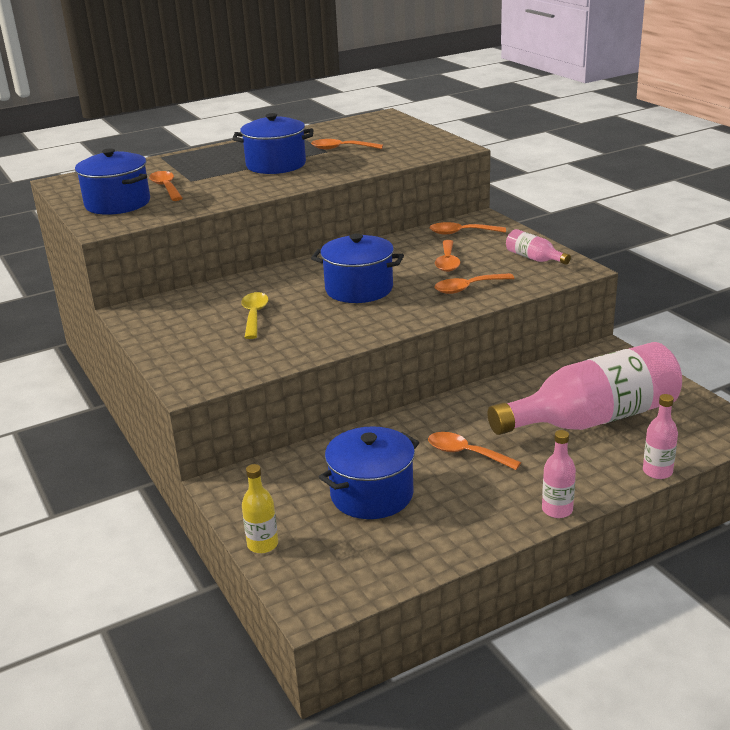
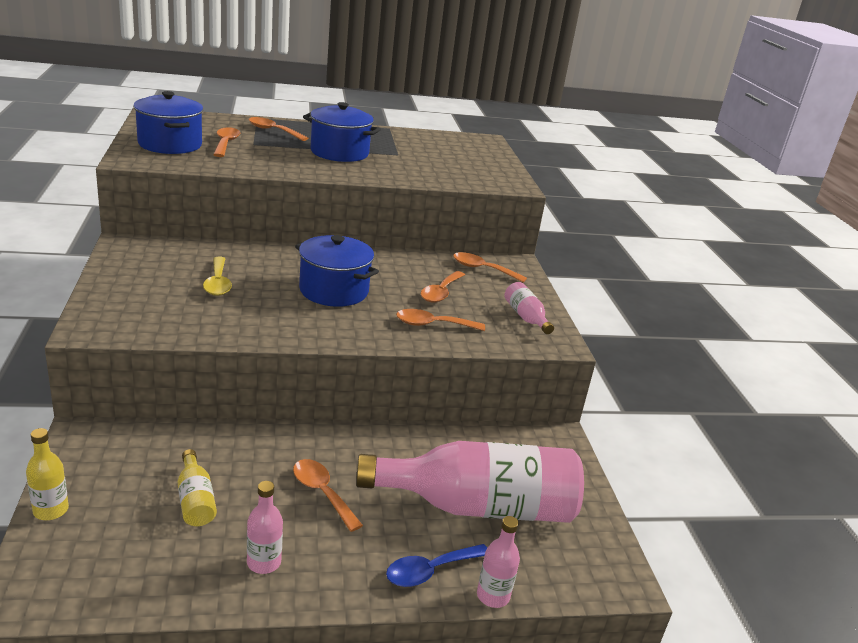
camera: 15 degrees right, 0 degrees up
yellow spoon [241,292,269,339] -> yellow spoon turned 150 degrees clockwise [203,257,232,296]
orange spoon [311,139,383,150] -> orange spoon moved to [249,117,308,141]
blue pot [319,426,419,519] -> yellow bottle [178,449,217,526]
pink bottle [542,430,576,518] -> pink bottle moved to [247,481,283,574]
none -> blue spoon [386,544,487,587]

